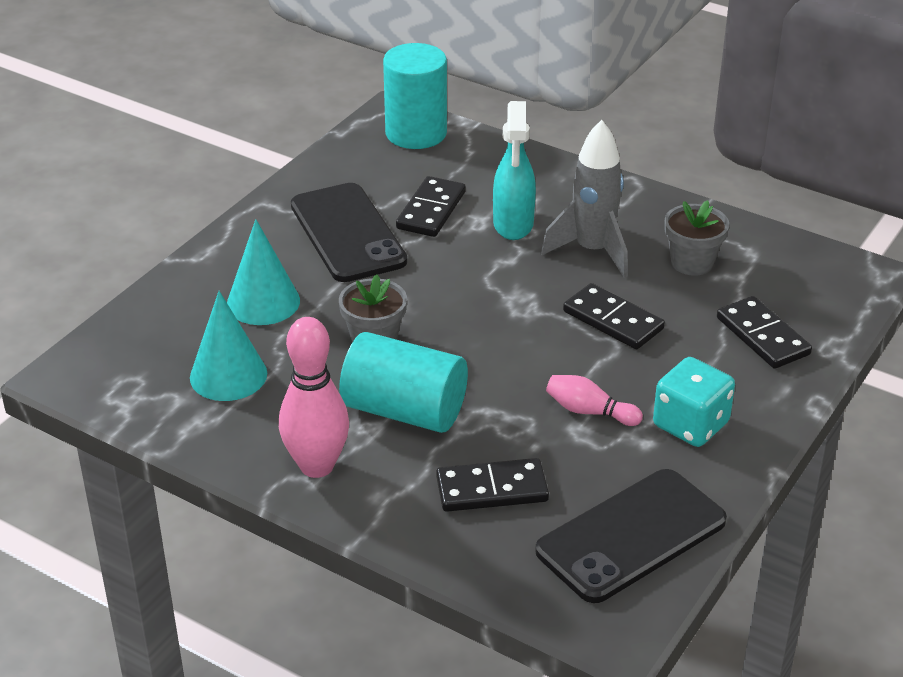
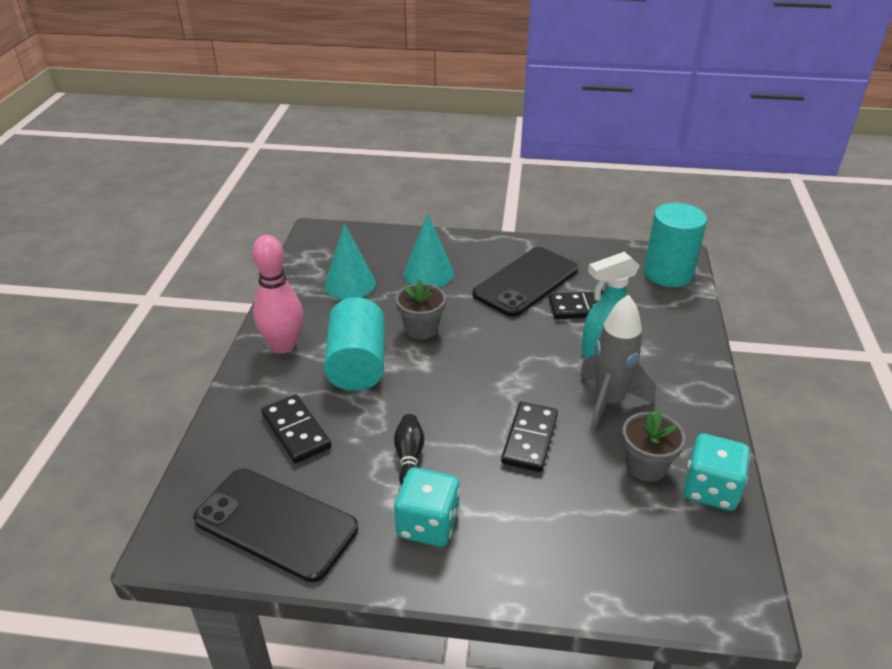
camera: 65 degrees right, 0 degrees up
pink bowling pin [546,375,643,426] -> black bowling pin [394,414,425,486]
black domino [717,296,812,369] -> none
none -> turquoise dice [683,433,750,511]

